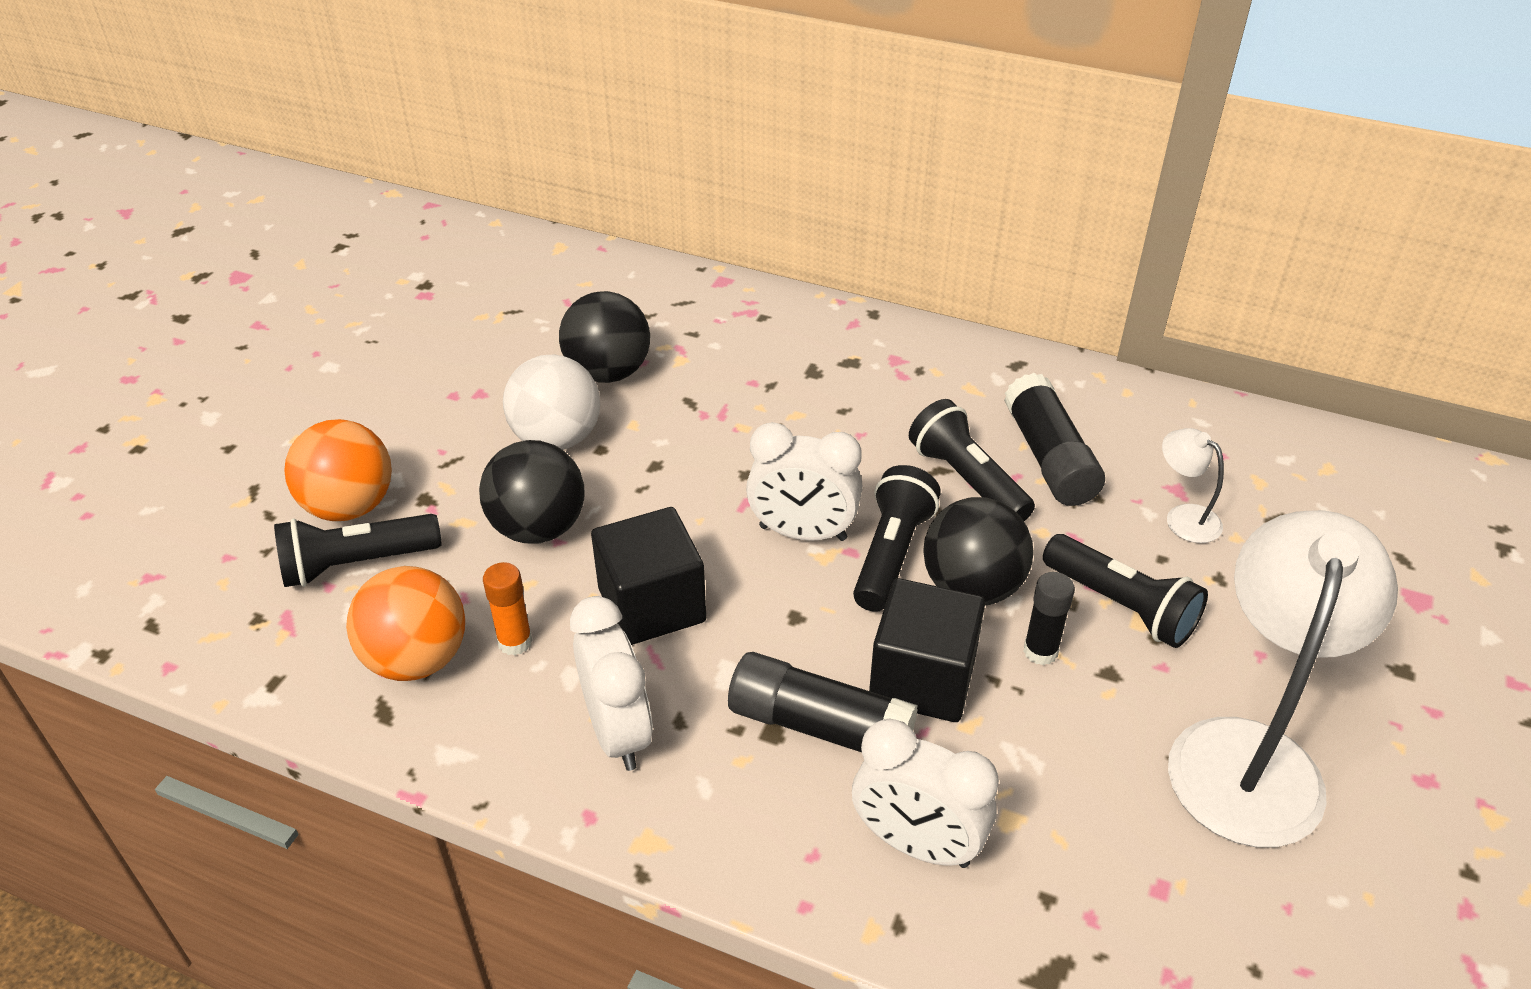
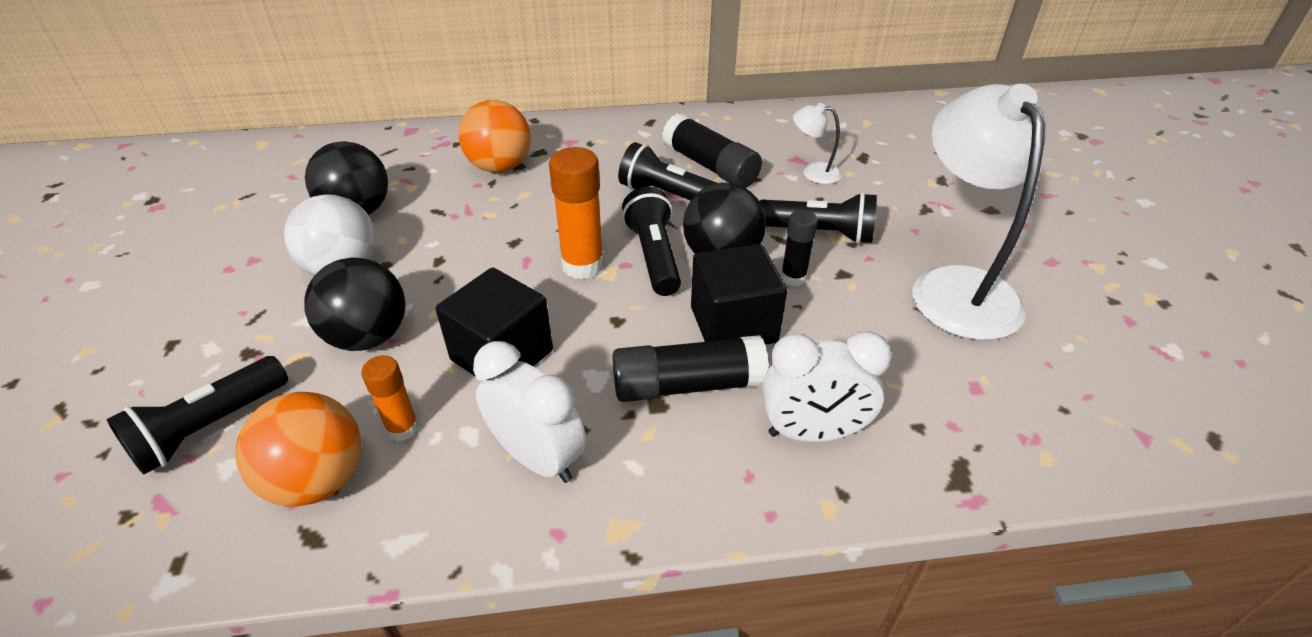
camera: 30 degrees left, 0 degrees up
orange ball [284,419,392,521] -> orange ball moved to [458,100,531,173]
white clock [746,422,863,541] -> orange glue stick [549,147,604,279]

